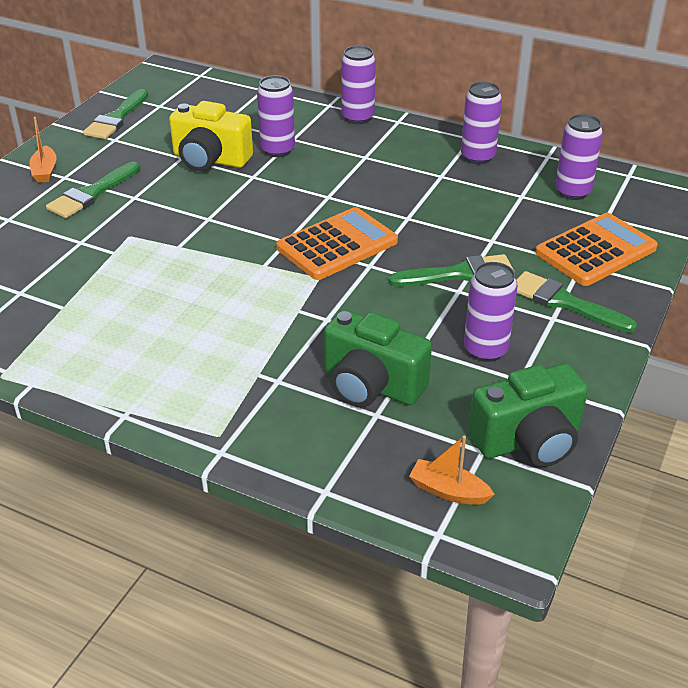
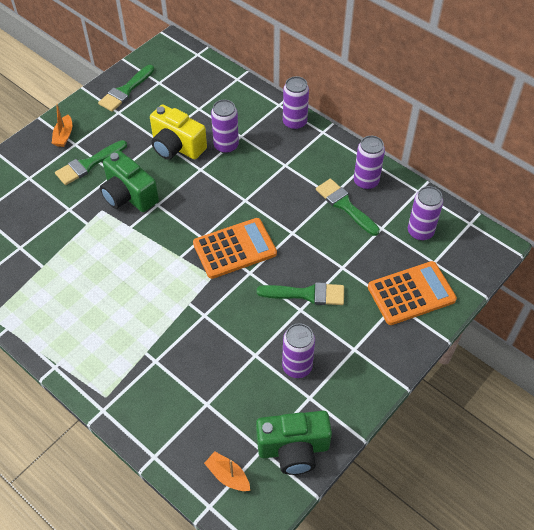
camera: 15 degrees right, 15 degrees up
green camera [324,309,432,407] -> green camera moved to [100,151,159,212]
green brush [516,271,637,333] -> green brush moved to [316,179,380,236]

